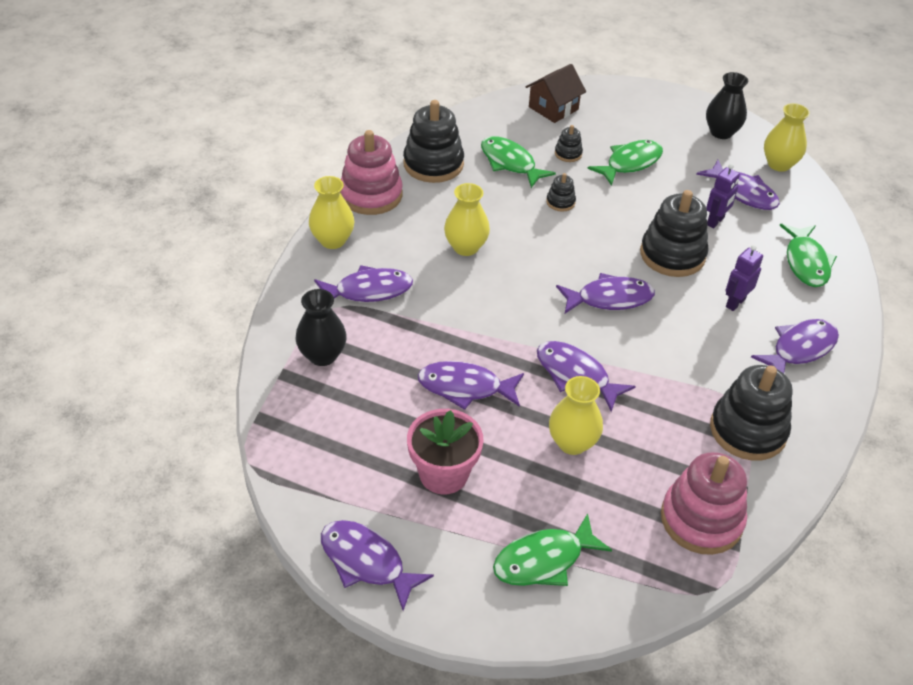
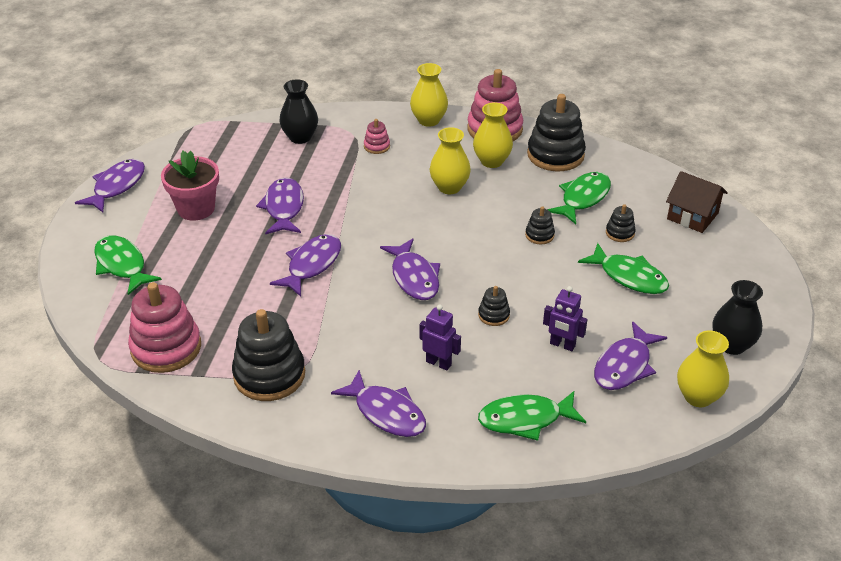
camera: 80 degrees right, 5 degrees down
purple fish [314,265,413,302] -> pink stacking toy [364,119,390,154]
yellow vase [549,376,603,455] -> yellow vase moved to [473,102,513,168]
black stacking toy [640,190,709,277] -> black stacking toy [478,286,510,326], size x0.47

